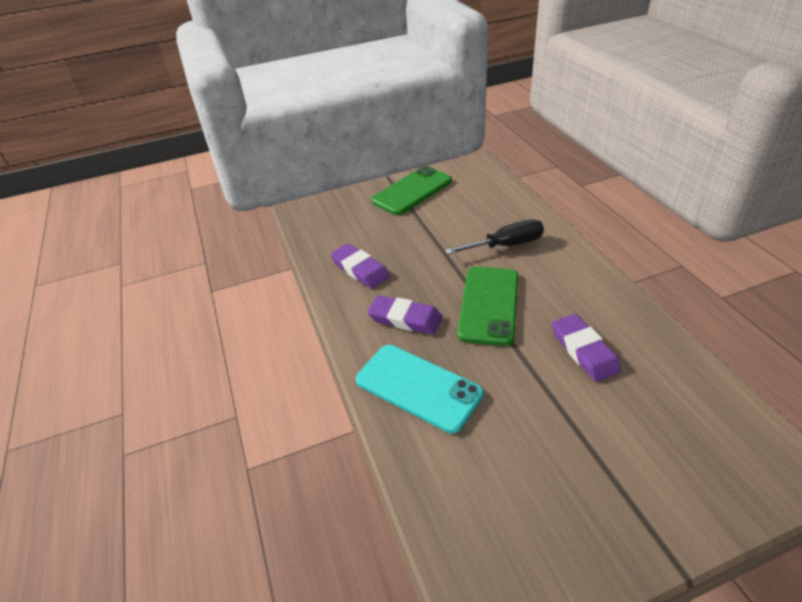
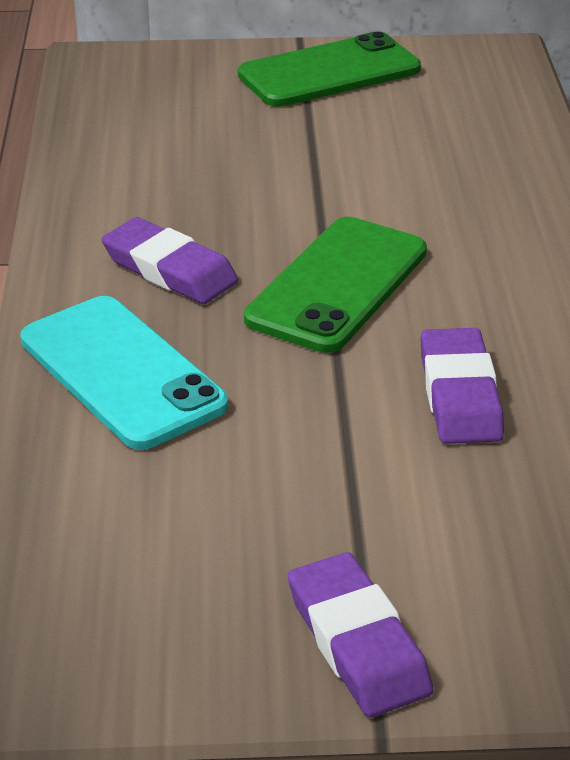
camera: 15 degrees right, 5 degrees down
purple eraser [330,243,390,289] -> purple eraser moved to [288,552,433,717]
black screwdriver [445,219,544,255] -> none

